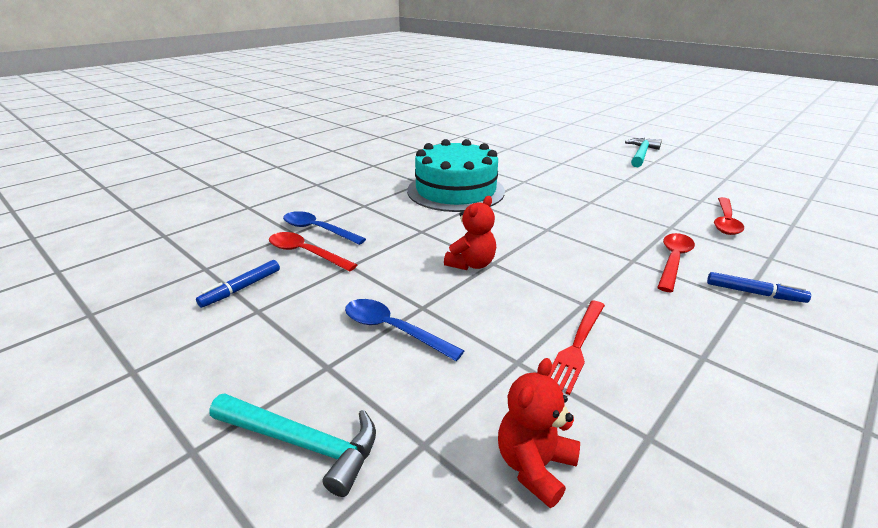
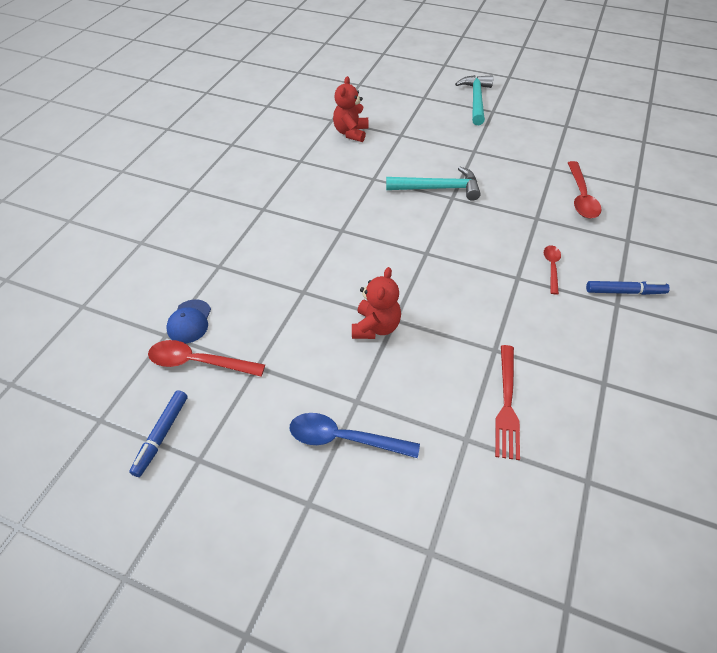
camera: 20 degrees left, 20 degrees up
turquoise hammer [210,393,376,497] -> turquoise hammer moved to [386,167,481,201]
blue spoon [283,211,366,245] -> blue cap [166,299,211,343]
turquoise cake [407,139,505,212] -> none
red teddy bear [498,358,580,508] -> red teddy bear moved to [333,76,369,142]
red spoon [657,233,695,292] -> red spoon [544,245,561,295], size x0.61

